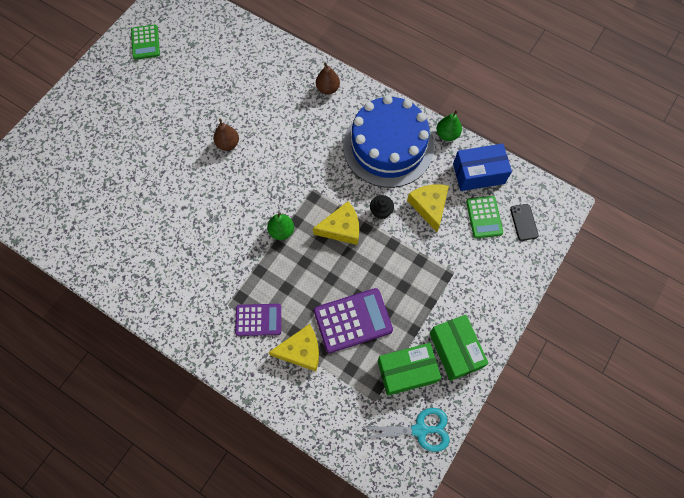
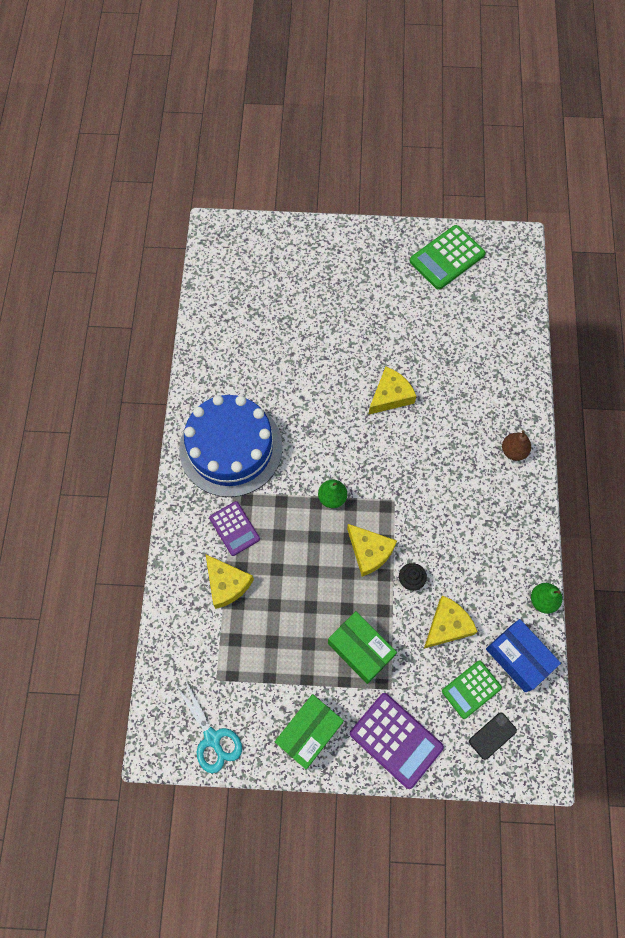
camera: 60 degrees right, 0 degrees up
green calculator [131,25,160,60] -> green calculator [410,225,485,290], size x1.54
brown pear [213,119,239,151] -> yellow cheese [368,367,416,415]
purple calculator [314,288,393,353] -> purple calculator moved to [350,693,444,789]
blue cake [343,95,434,188] -> blue cake moved to [179,395,283,497]
green box [378,343,441,396] -> green box moved to [328,611,397,684]

